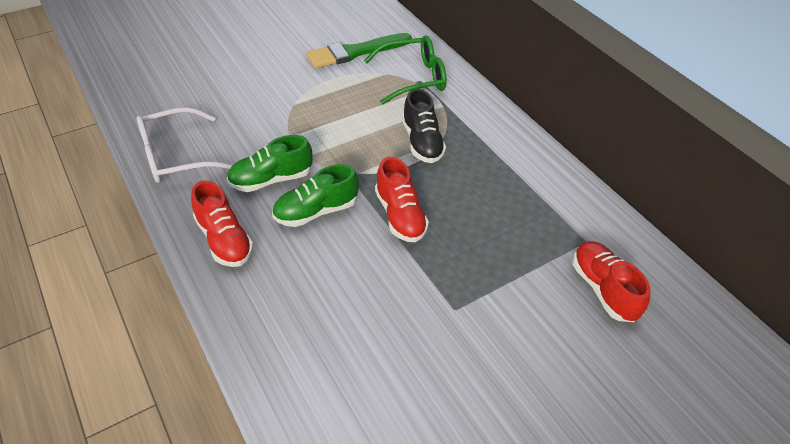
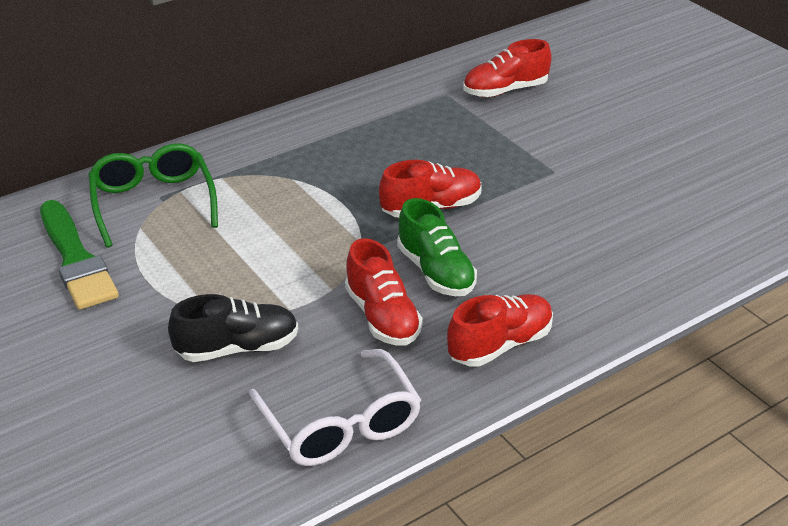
camera: 90 degrees left, 10 degrees down
green shoe [227,135,313,192] -> red shoe [345,238,423,346]
black shoe [402,89,446,163] -> black shoe moved to [168,294,298,362]

